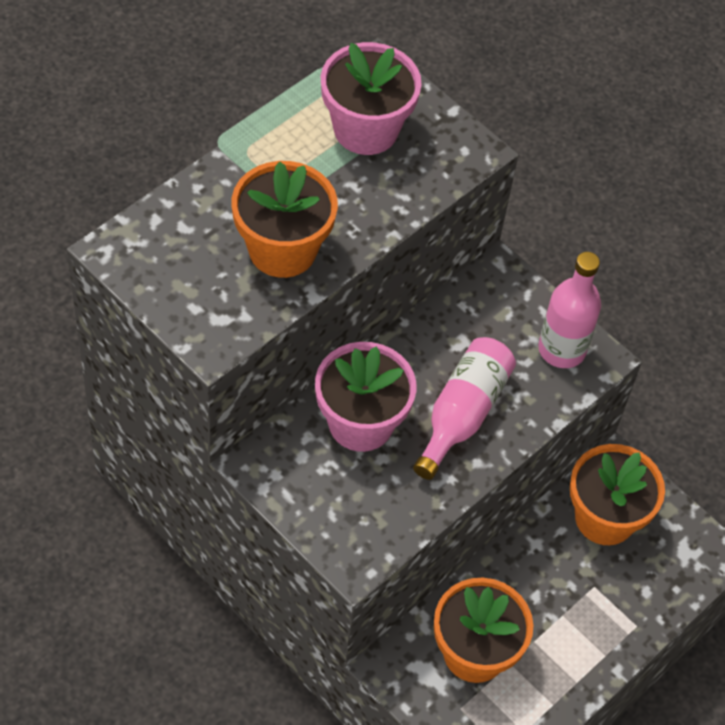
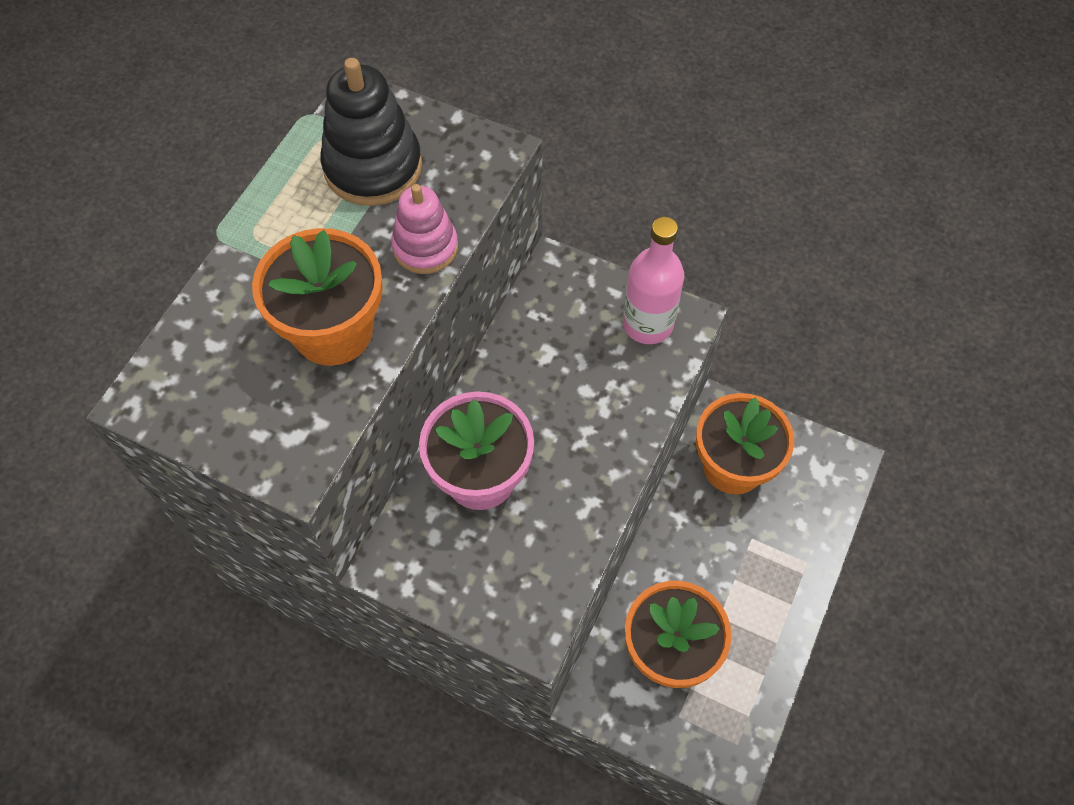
camera: 15 degrees left, 5 degrees up
pink flower pot [321,42,422,155] -> black stacking toy [321,58,422,206]
pink bottle [413,337,516,480] -> none
none -> pink stacking toy [391,184,458,274]

